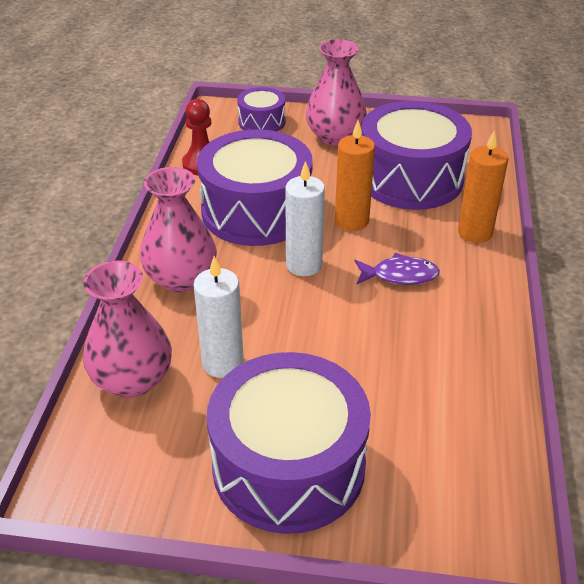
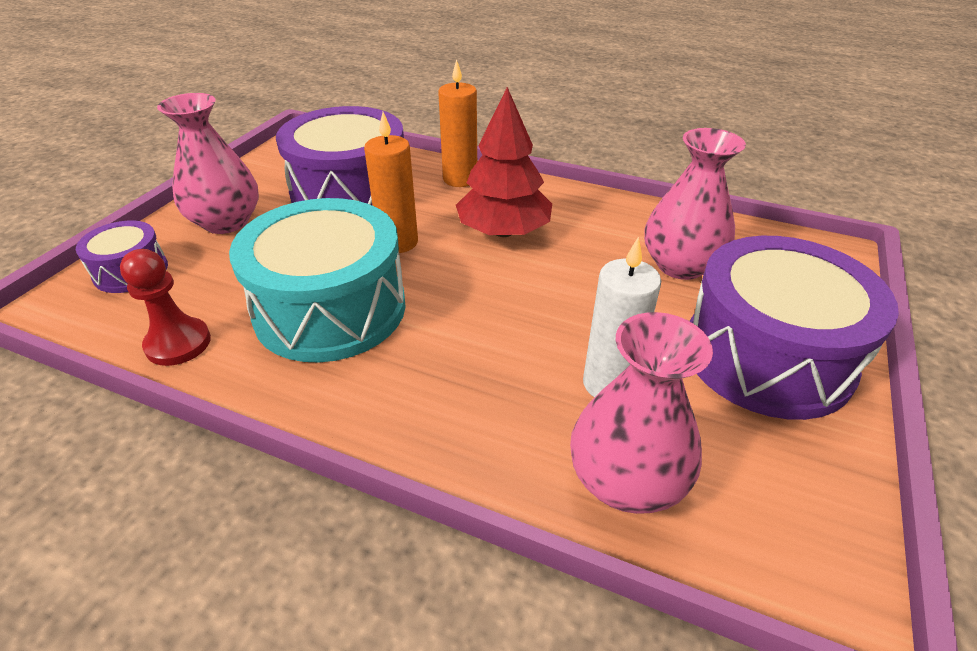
camera: 75 degrees left, 0 degrees up
pink vase [140,167,217,292] -> pink vase moved to [644,128,746,280]
purple drum [197,129,313,246] -> turquoise drum [229,198,406,362]
white candle [285,161,325,276] -> none
purple fish [354,253,440,285] -> red tree [456,87,552,237]

